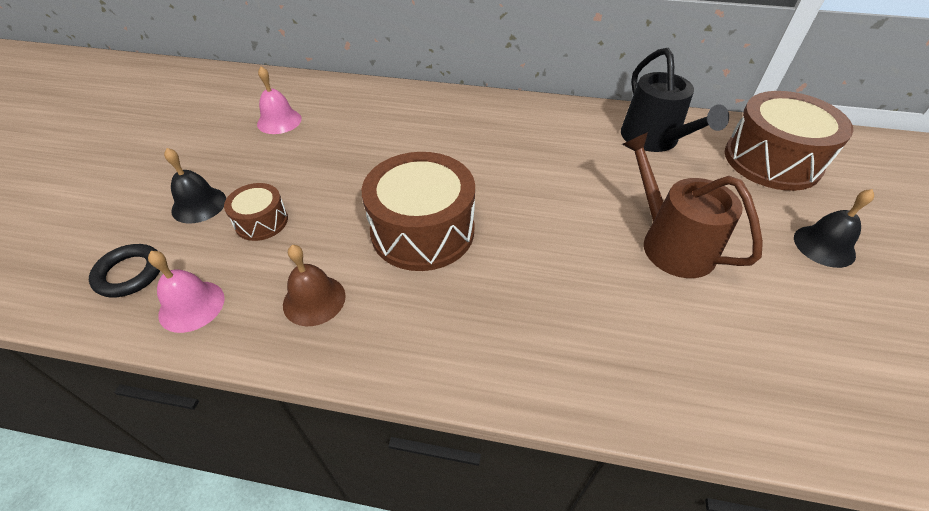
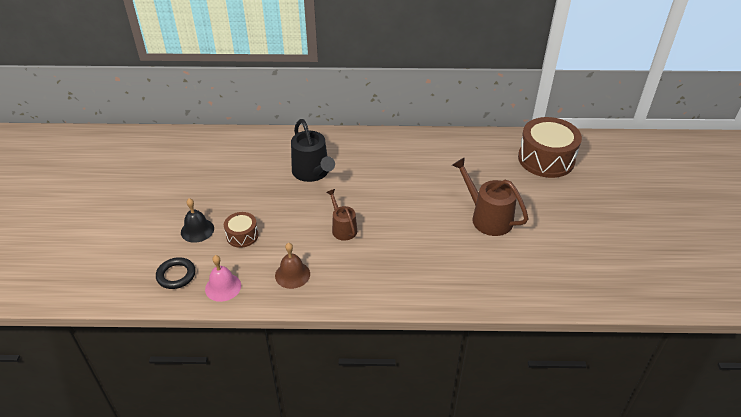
camera: 10 degrees left, 5 degrees down
pink bell [257,66,302,134] -> none
brown drum [362,152,475,271] -> brown watering can [326,189,357,241]
black watering can [621,48,729,152] -> black watering can moved to [291,119,335,182]
black bell [794,189,874,268] -> none

